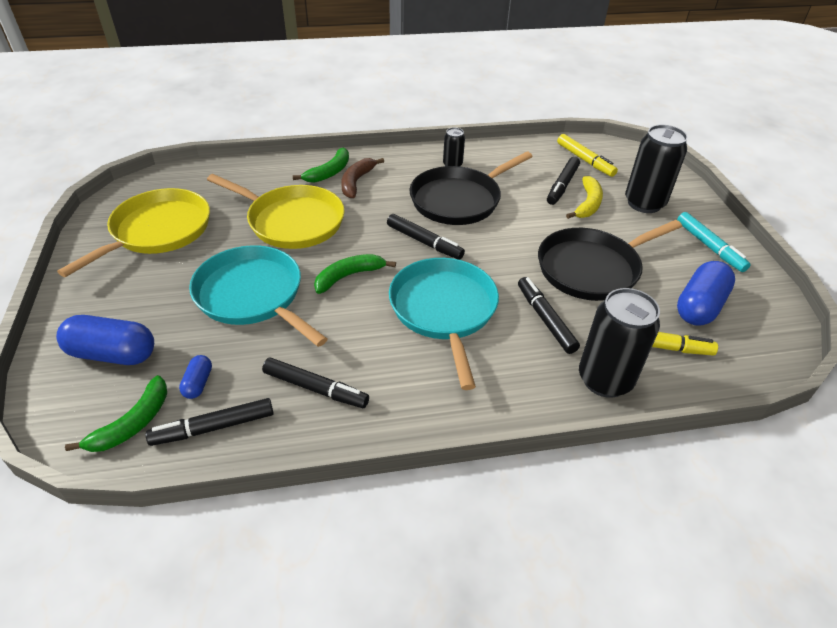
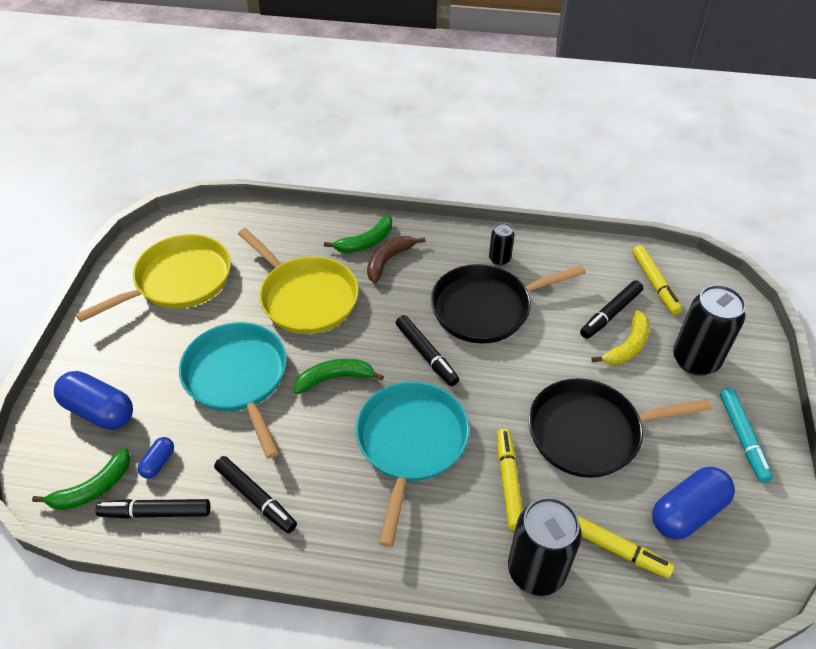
camera: 20 degrees right, 5 degrees up
black marker [518,277,580,354] -> yellow marker [497,429,523,531]

